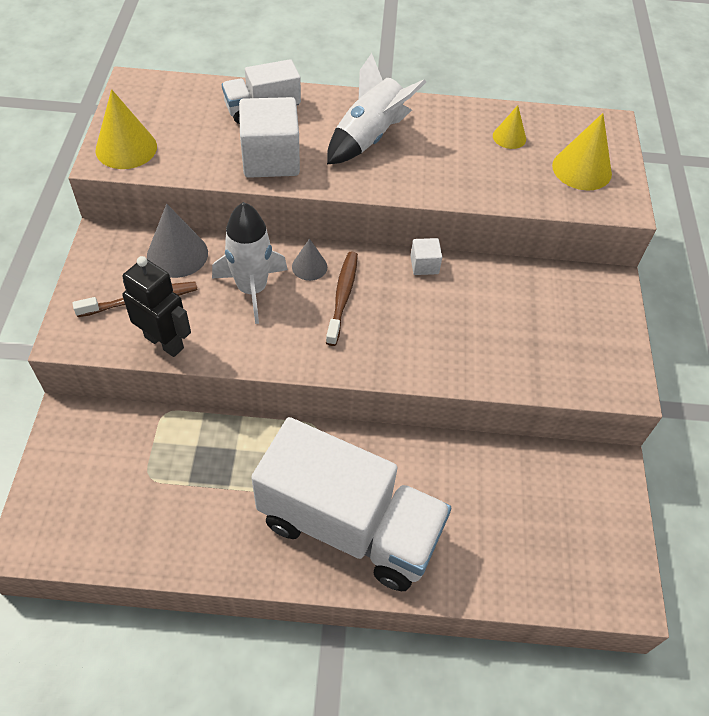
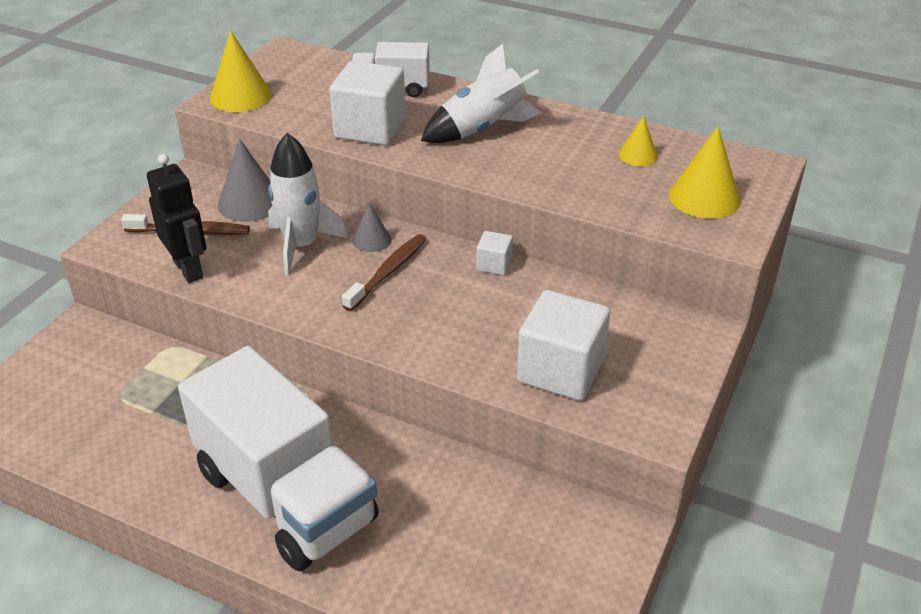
camera: 25 degrees right, 15 degrees down
none -> white cube [517,290,610,401]

